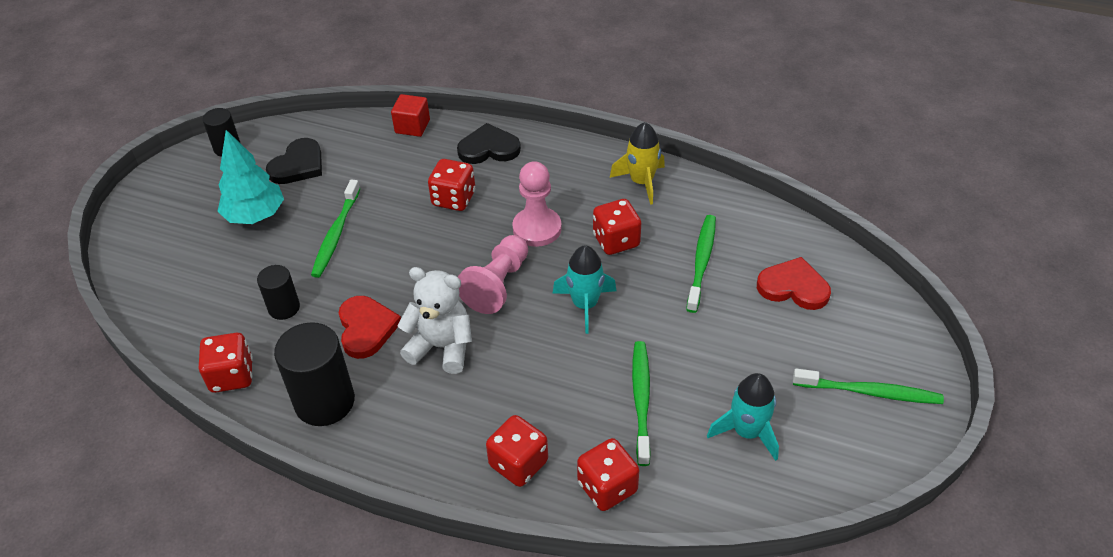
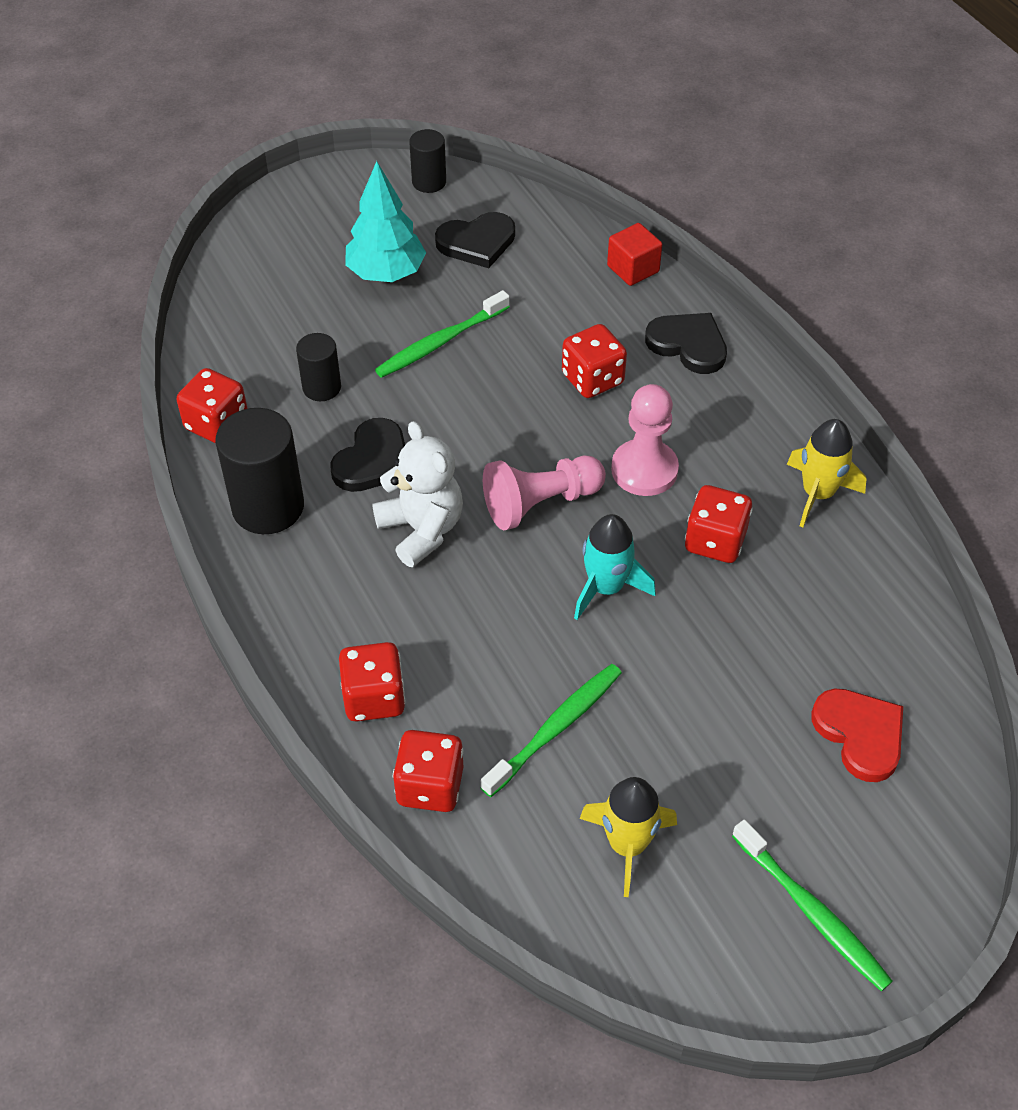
camera: 40 degrees right, 5 degrees up
red heart [339,296,401,359] -> black heart [330,418,405,492]
green toothbrush [686,215,716,313] -> none
turquoise rocket [707,373,779,461] -> yellow rocket [579,777,677,897]

